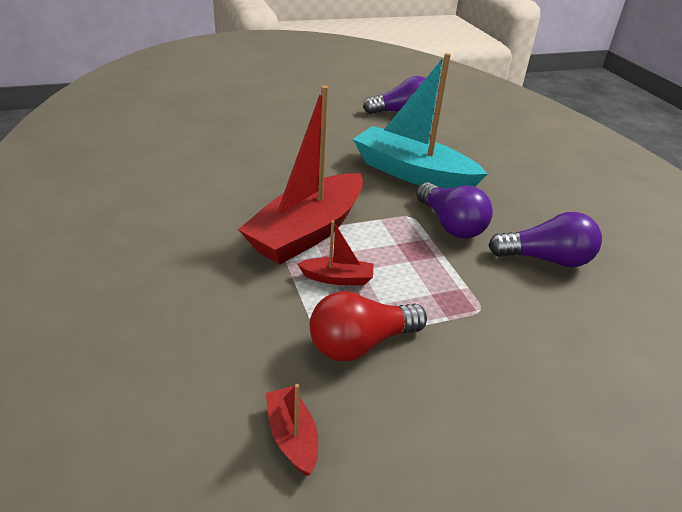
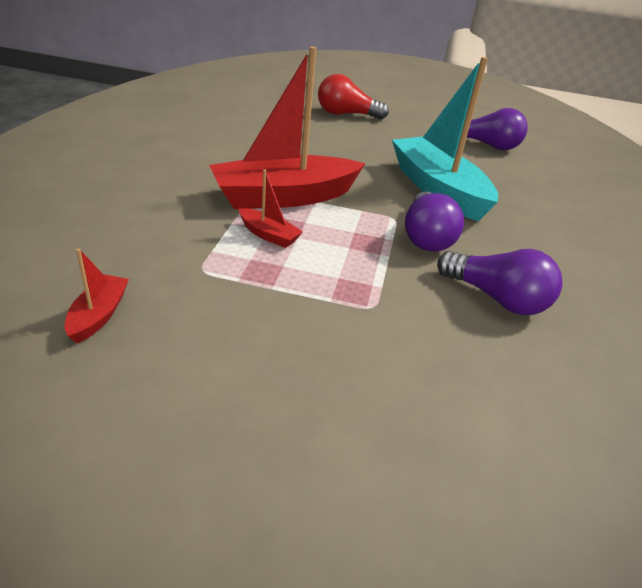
camera: 30 degrees right, 0 degrees up
red light bulb [310,291,427,361] -> red light bulb moved to [318,74,389,120]

